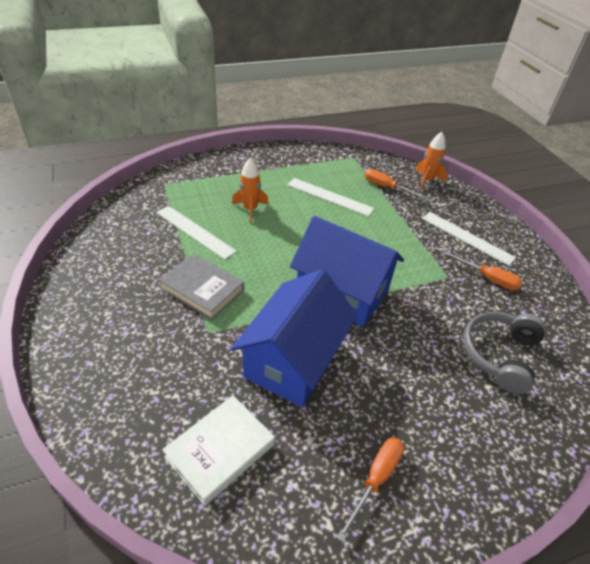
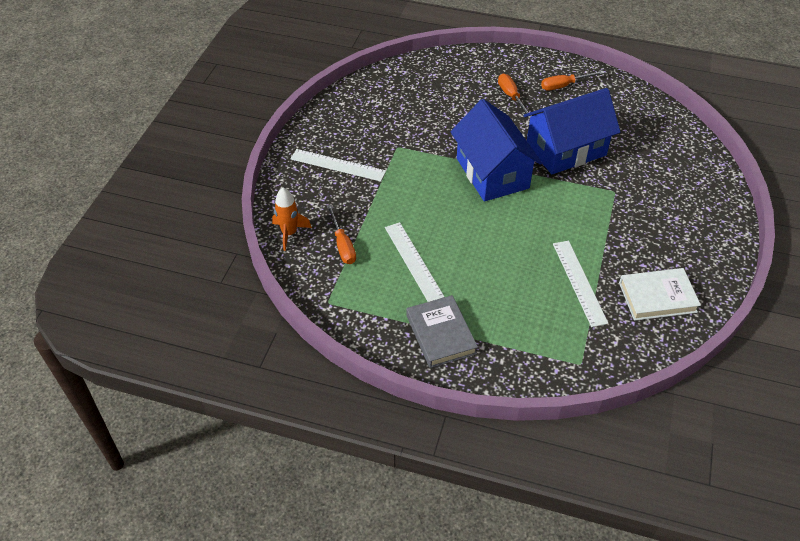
camera: 140 degrees left, 5 degrees up
grey book [159,253,244,320] -> grey book moved to [406,295,478,368]
white book [162,395,275,506] -> white book moved to [619,268,701,321]
orange rocket [232,158,269,223] -> none
white ruler [422,212,516,266] -> white ruler turned 60 degrees counterclockwise [290,149,386,181]
orange screwdriver [442,250,522,290] -> orange screwdriver moved to [498,74,532,119]
grey headphones [463,312,546,394] -> none

